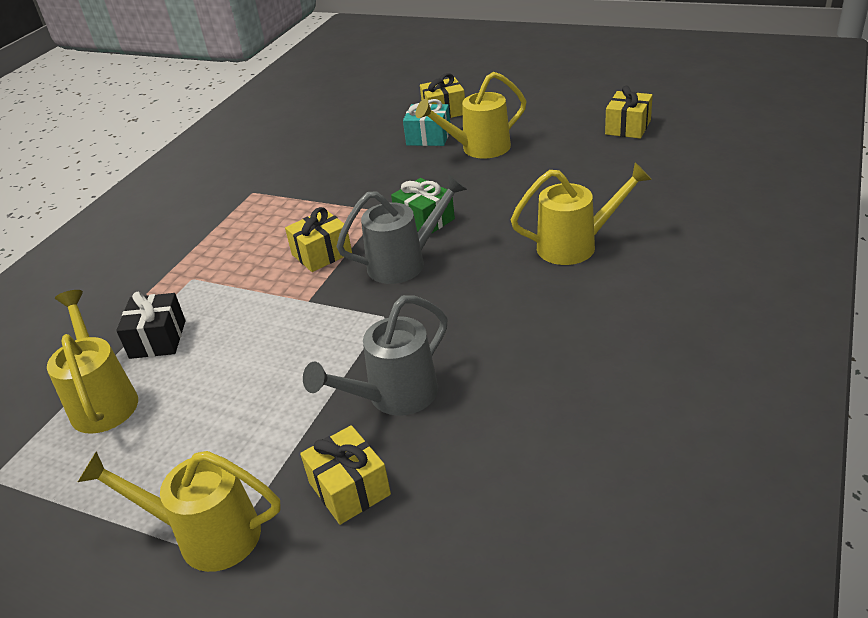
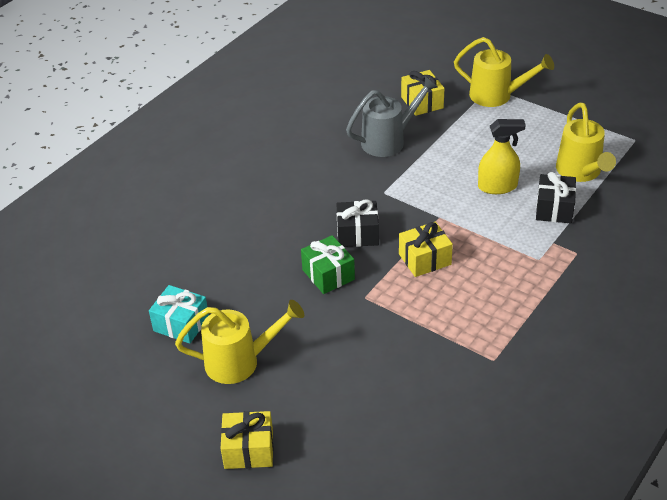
camera: 170 degrees left, 5 degrees up
grey watering can [336,175,467,284] -> black gift [336,199,379,247]
turquoise gift [403,99,450,146] -> turquoise gift moved to [149,285,209,344]
yellow watering can [511,162,652,265] -> none
yellow gift [605,86,653,139] -> none
none -> yellow spray bottle [478,119,526,194]

